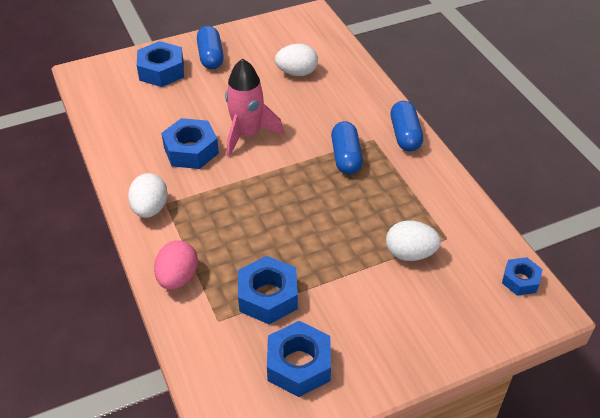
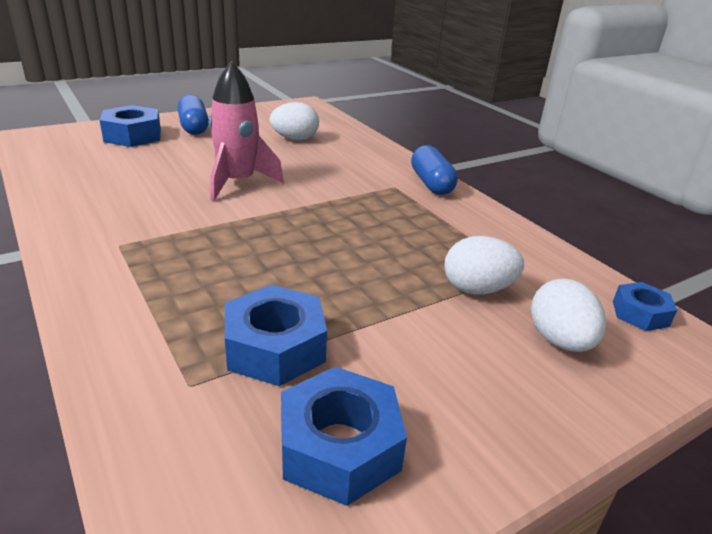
camera: 10 degrees left, 15 degrees down
white egg [128,173,168,218] -> white egg moved to [531,279,606,352]
pink egg [154,240,198,290] -> none
blue nut [161,118,219,169] -> none
blue capsule [331,121,363,174] -> none

